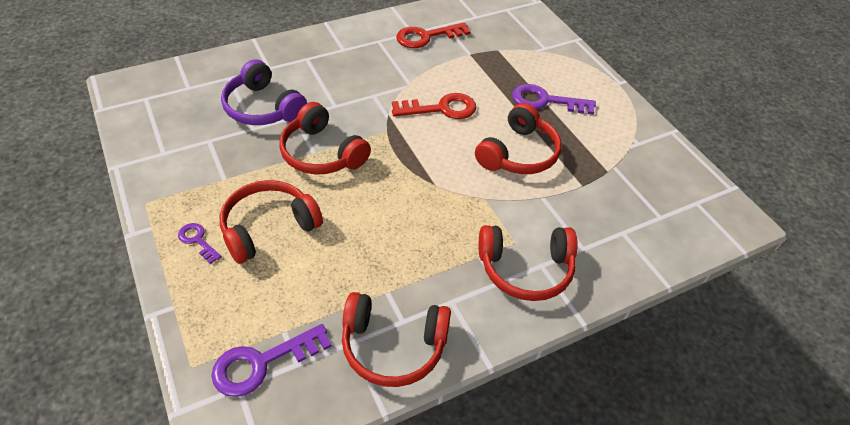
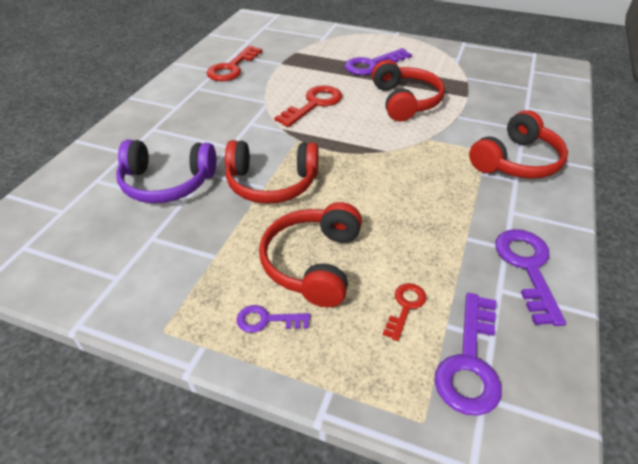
camera: 40 degrees left, 5 degrees down
red headphones [342,292,451,387] -> purple key [495,229,566,326]
none -> red key [383,283,427,341]

